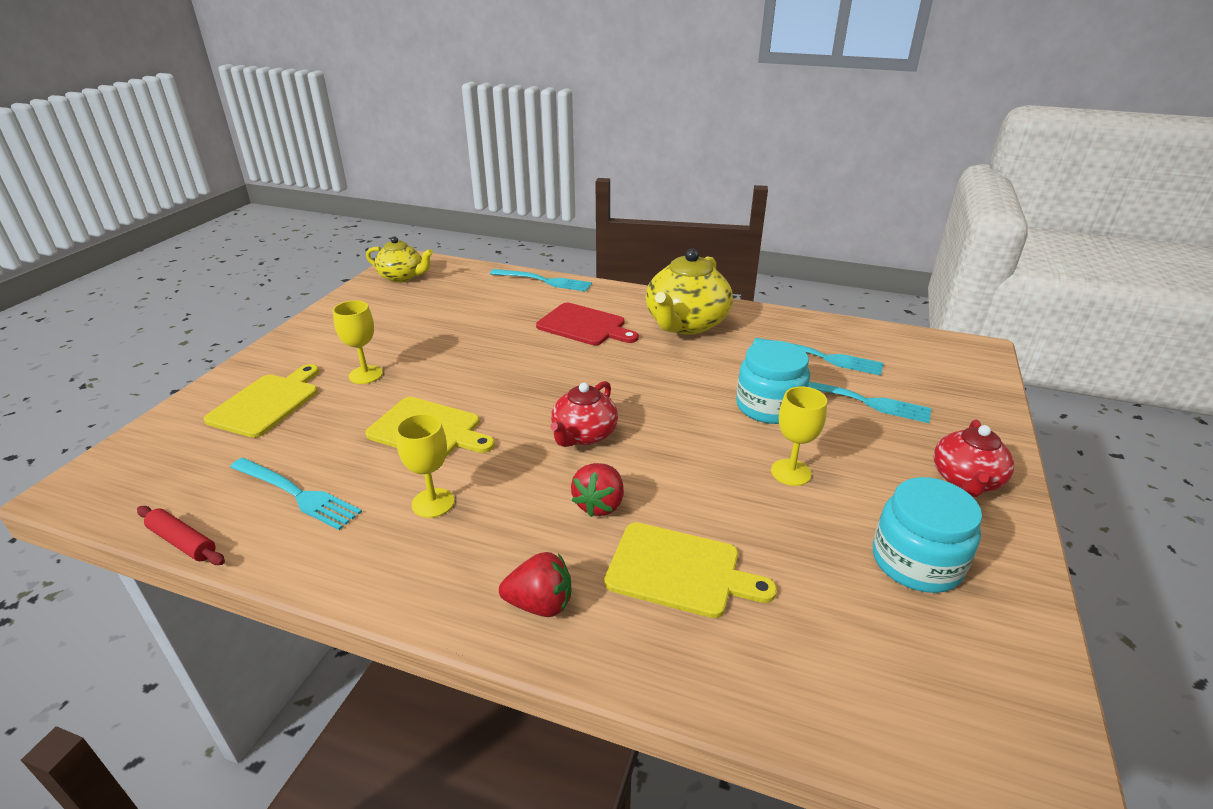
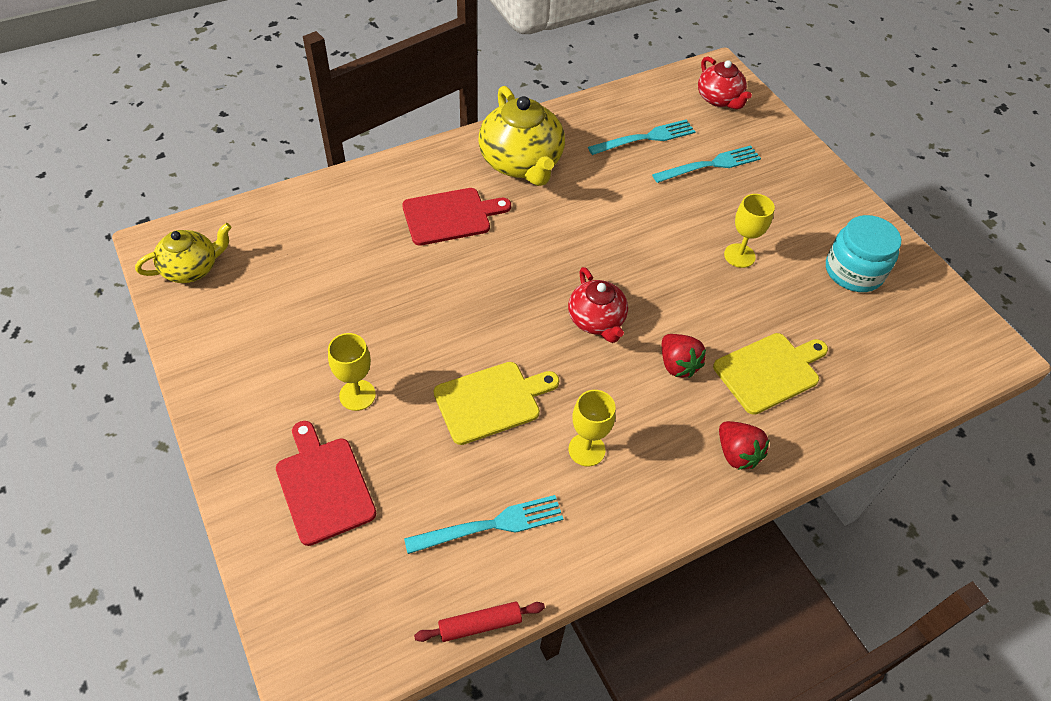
camera: 50 degrees left, 20 degrees up
yellow cutting board [204,364,319,438] -> red cutting board [276,421,376,546]
turquoise fork [490,269,592,292] -> none
red strawberry [499,552,571,617] -> red strawberry turned 105 degrees clockwise [719,421,770,470]
turquoise jar [736,340,810,424] -> none
red teapot [933,419,1014,497] -> red teapot moved to [698,57,752,109]

